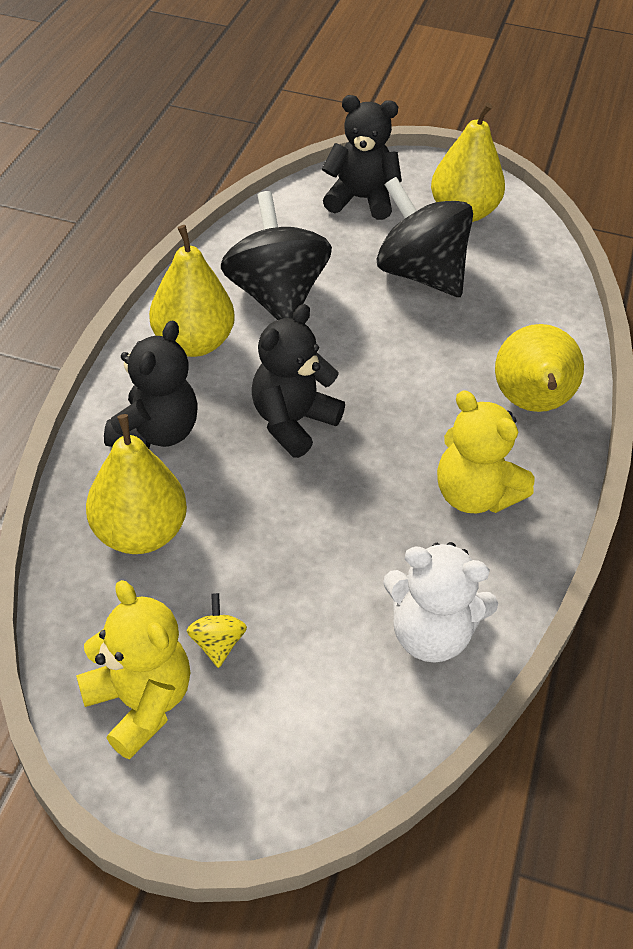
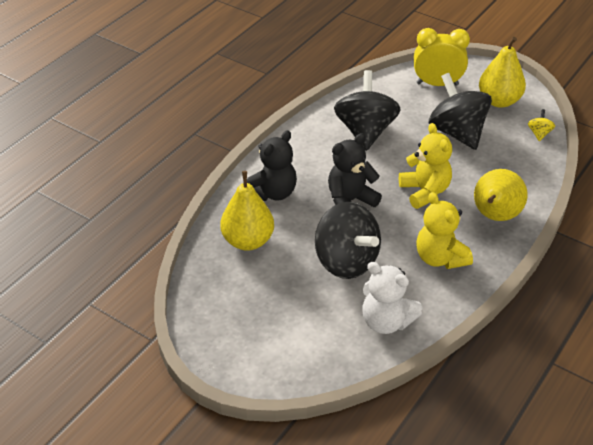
camera: 20 degrees right, 5 degrees down
yellow teddy bear [76,580,191,759] -> yellow teddy bear moved to [399,123,452,209]
yellow pear [149,225,235,357] -> none
yellow spinning top [187,593,247,668] -> yellow spinning top moved to [528,109,555,141]
black teddy bear [322,95,402,220] -> yellow clock [414,28,470,86]
none -> black spinning top [315,202,381,279]

